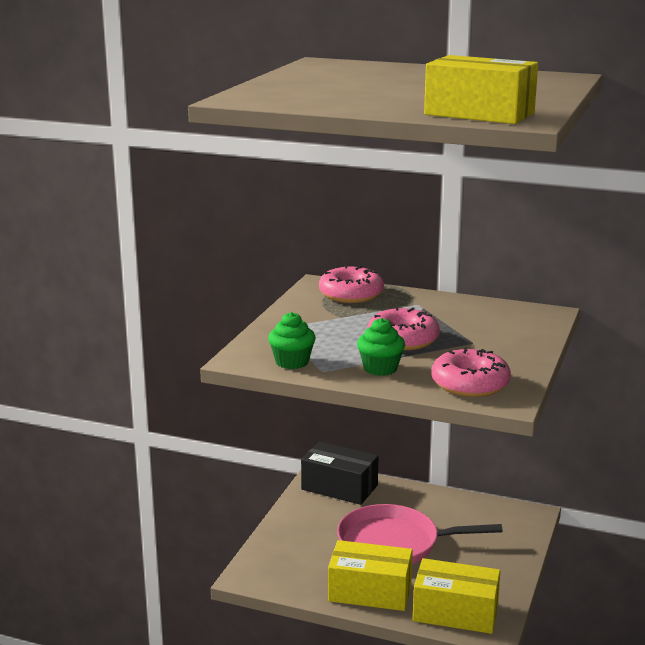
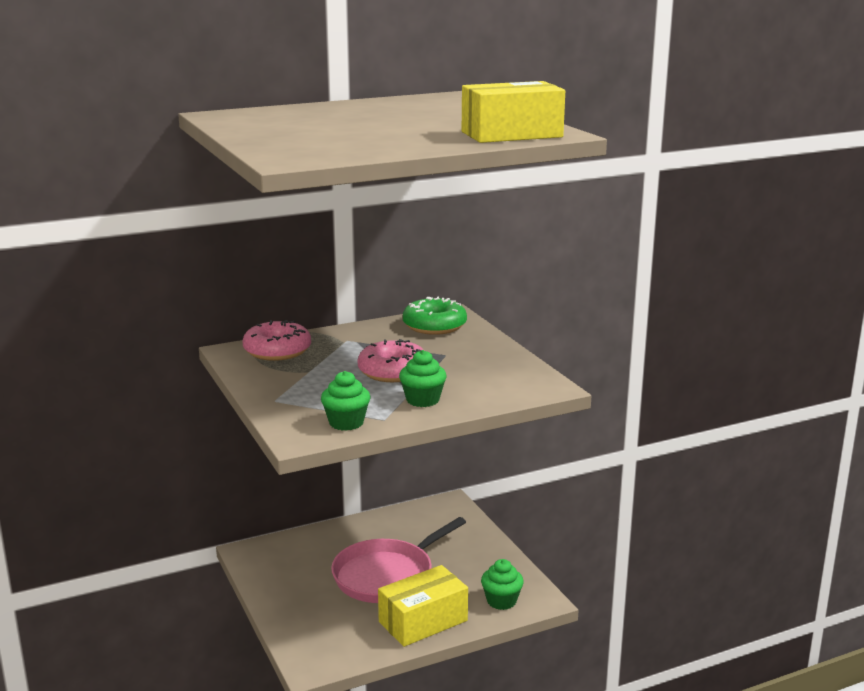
camera: 45 degrees left, 0 degrees up
black box [301,441,379,505] -> none
yellow box [413,558,500,634] -> green cupcake [481,559,524,610]
pink donut [431,348,511,397] -> none
none -> green donut [403,296,467,335]

